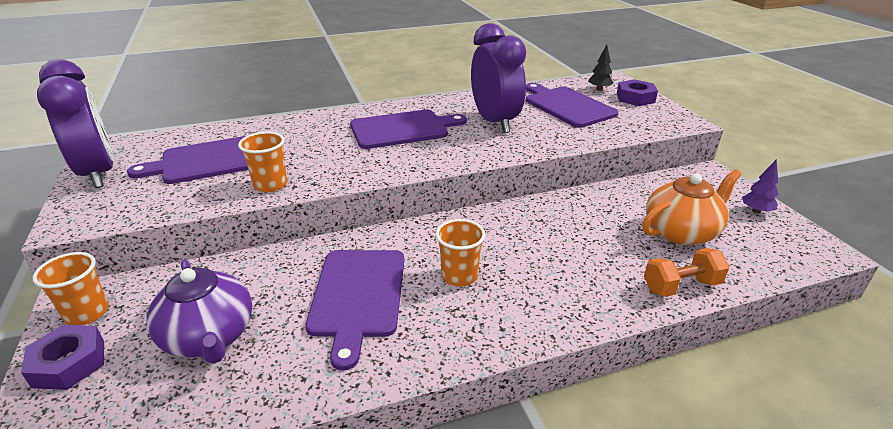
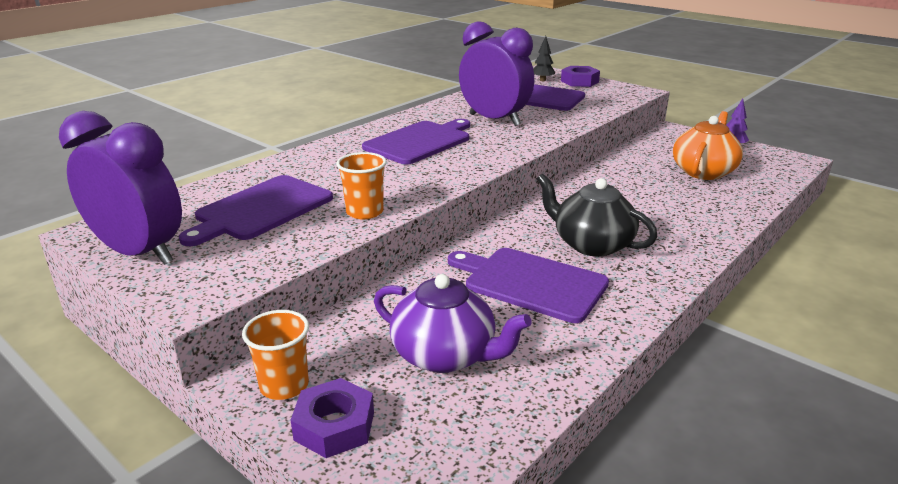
camera: 30 degrees left, 5 degrees down
purple cutting board [305,250,404,370] -> purple cutting board turned 150 degrees clockwise [448,248,609,323]
orange cup [436,219,485,287] -> black teapot [537,173,658,257]
orange dumbbell [644,248,729,297] -> none

